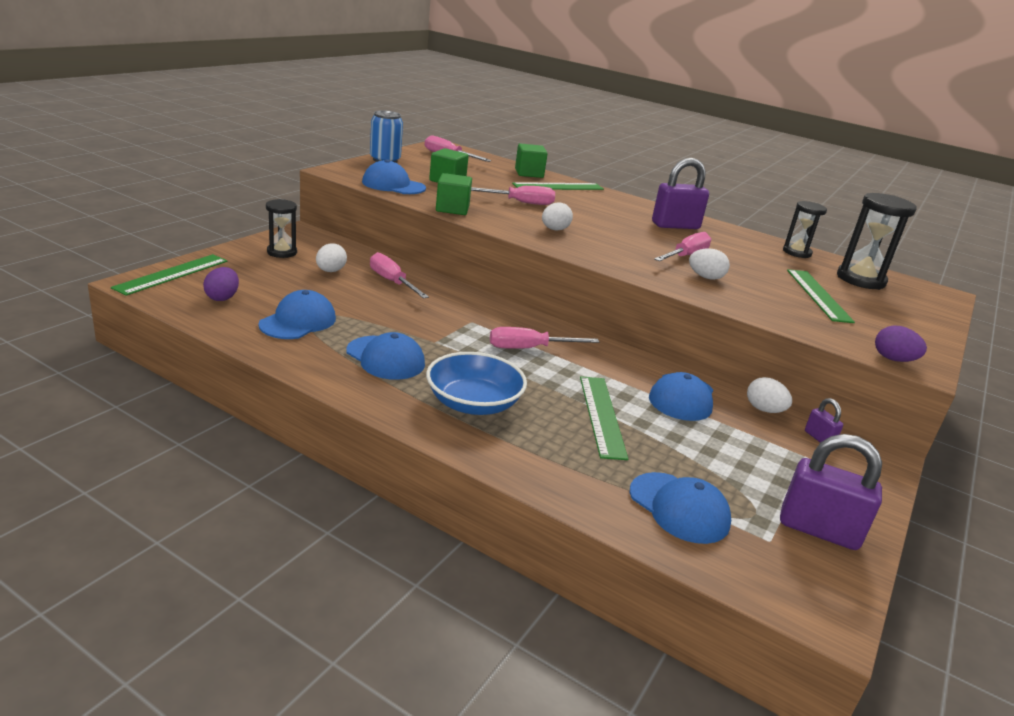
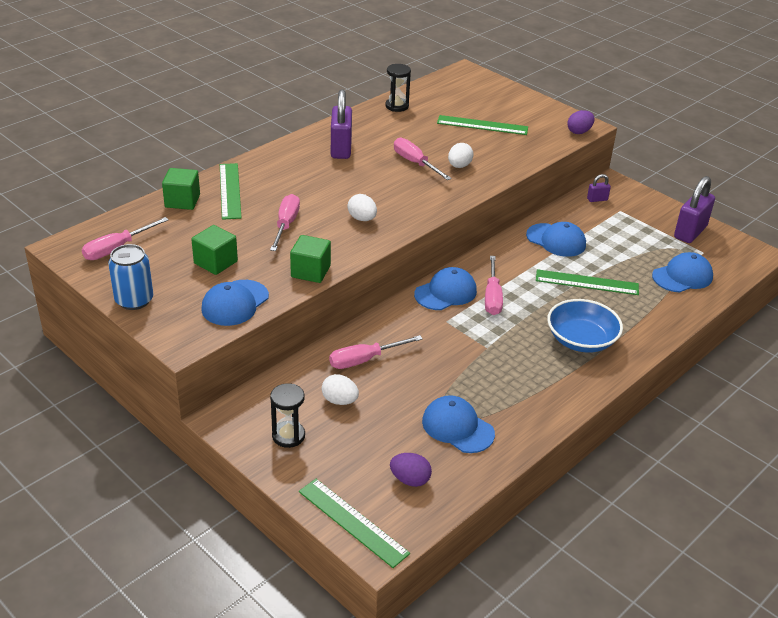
camera: 75 degrees left, 10 degrees up
blue cap [346,332,425,380] -> blue cap moved to [414,267,477,310]
white egg [747,377,792,413] -> none
black hourglass [837,193,917,290] -> none

